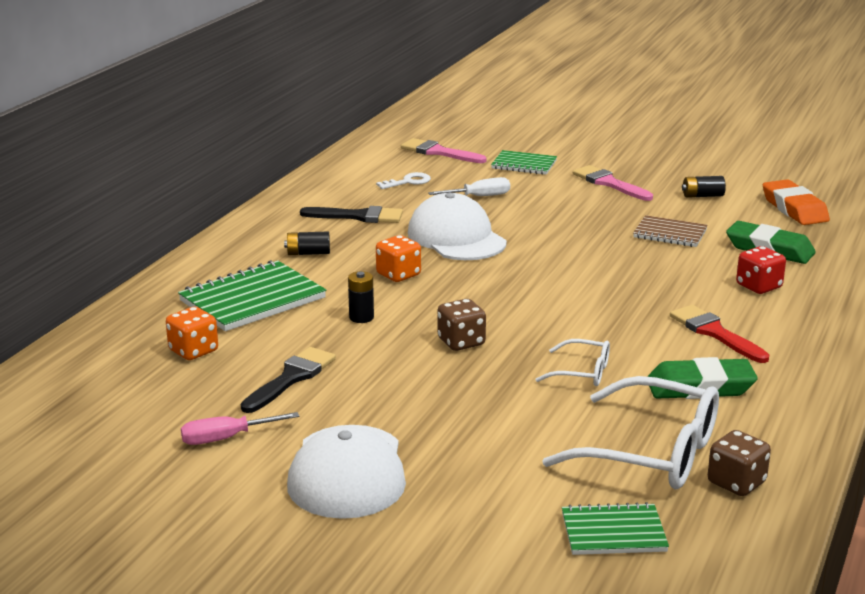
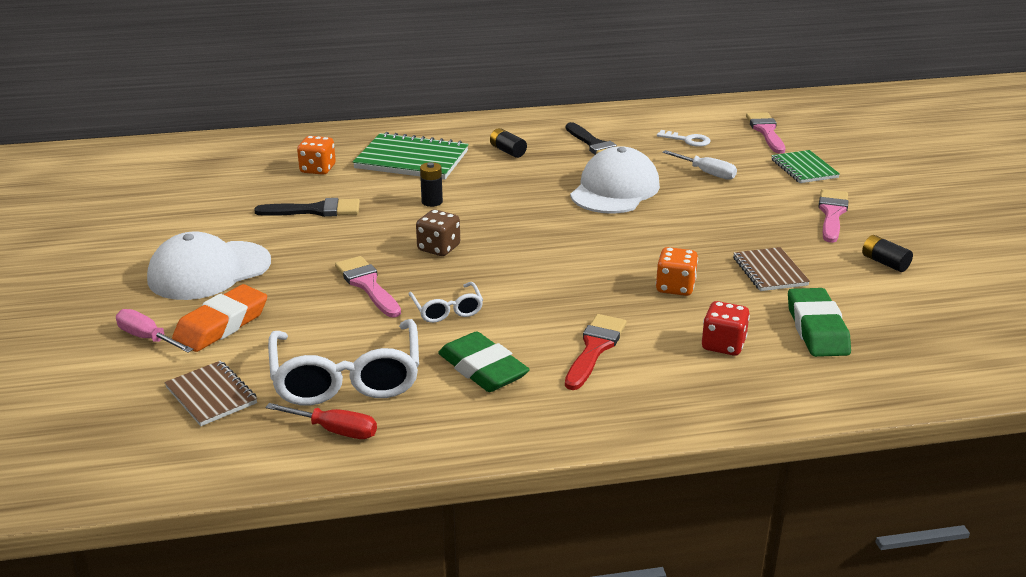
camera: 55 degrees right, 5 degrees up
pink screwdriver [181,412,300,445] -> pink screwdriver moved to [116,309,193,353]
orange dice [376,235,421,282] -> orange dice moved to [656,247,698,296]
green notebook [562,502,669,555] -> brown notebook [164,361,257,426]
brown dice [708,430,771,496] -> red screwdriver [266,403,377,439]
orange eraser [763,179,830,225] -> orange eraser moved to [172,284,267,352]
none -> pink brush [335,256,401,318]

